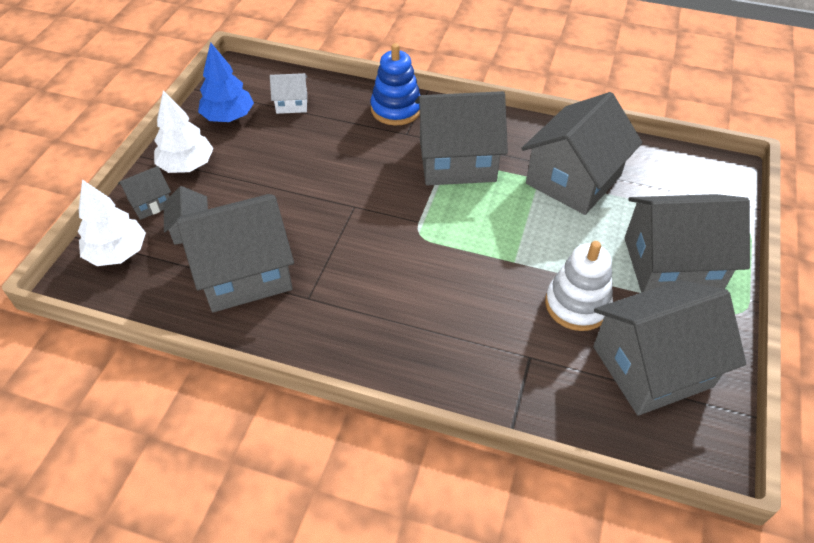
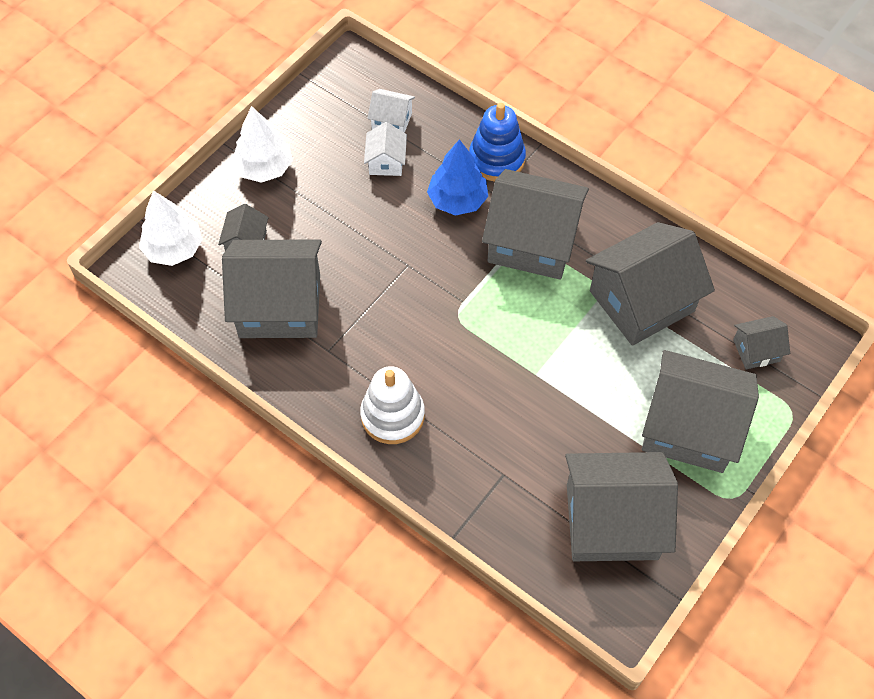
camera: 20 degrees right, 10 degrees up
grey house [118,166,171,220] -> grey house moved to [733,316,790,369]
blue tree [198,42,254,122] -> blue tree moved to [427,139,488,216]
white stacking toy [545,241,613,331] -> white stacking toy moved to [360,366,425,444]
none -> white house [364,122,407,176]

